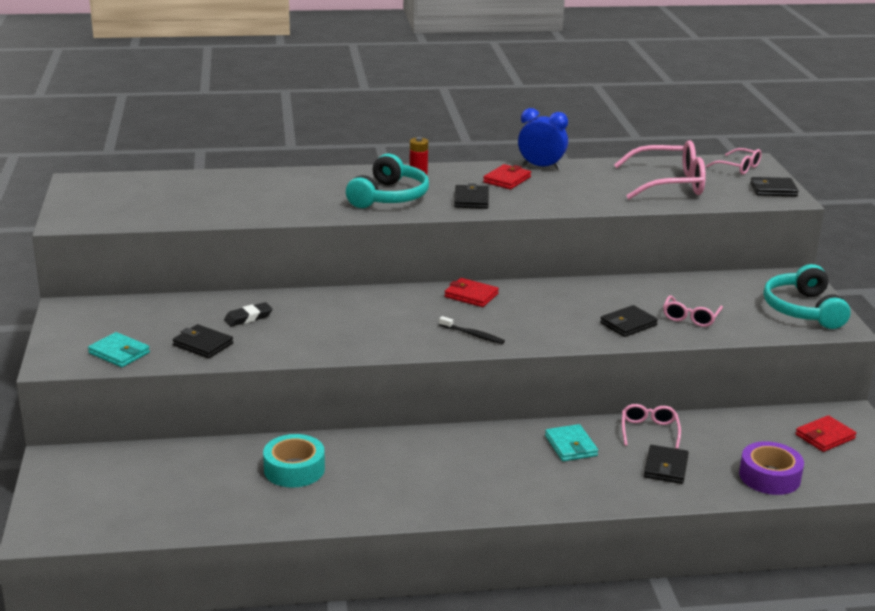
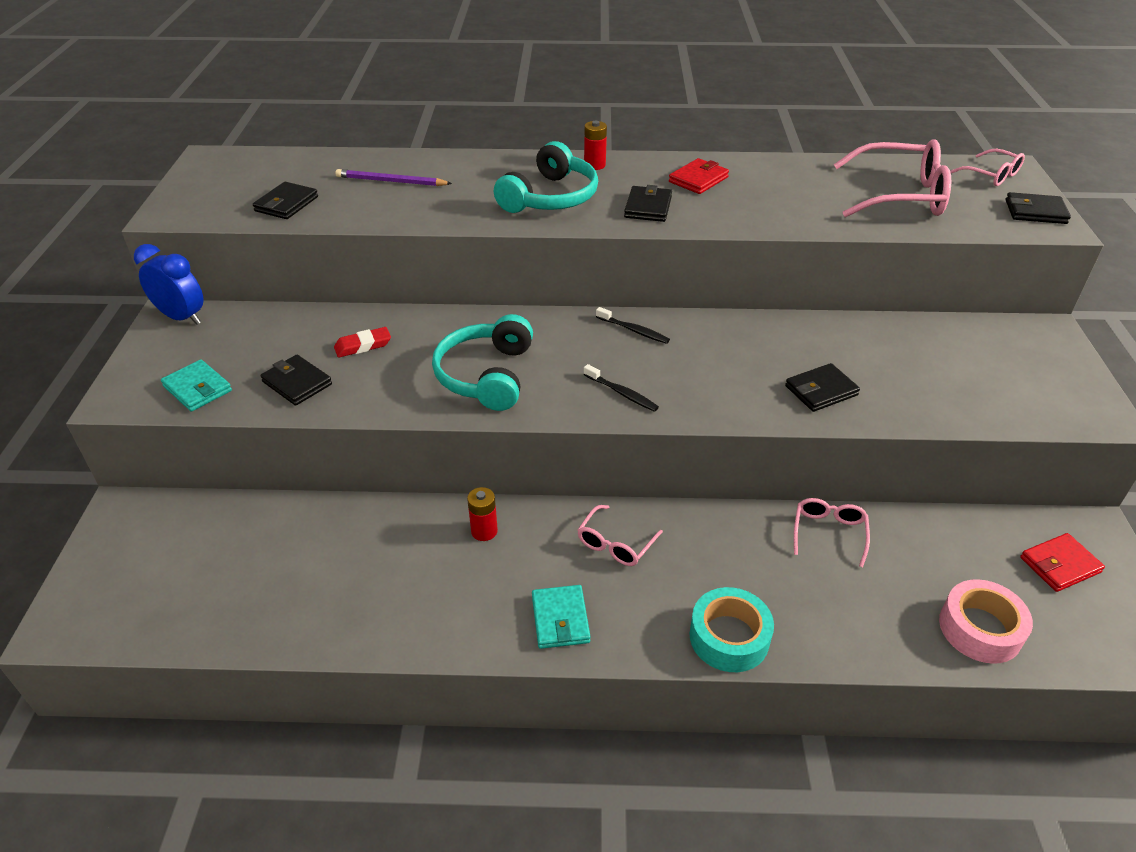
camera: 10 degrees right, 15 degrees up
black eraser [224,302,272,326] -> red eraser [334,327,391,358]
turquoise tape [263,434,325,488] -> turquoise tape moved to [689,587,774,672]
red wallet [444,278,499,307] -> black toothbrush [596,307,670,344]
blue clock [518,108,568,170] -> blue clock moved to [134,244,204,325]
turquoise wallet [545,424,598,461] -> turquoise wallet moved to [532,585,591,649]
black wallet [644,445,689,484] -> black wallet moved to [253,182,318,219]
pink glasses [663,295,723,327] -> pink glasses moved to [578,505,663,566]
purple tape [739,441,804,495] -> pink tape [939,579,1033,664]
turquoise headphones [763,264,851,329] -> turquoise headphones moved to [432,314,533,411]
none -> purple pencil [335,169,452,186]
none -> red battery [467,487,498,541]

